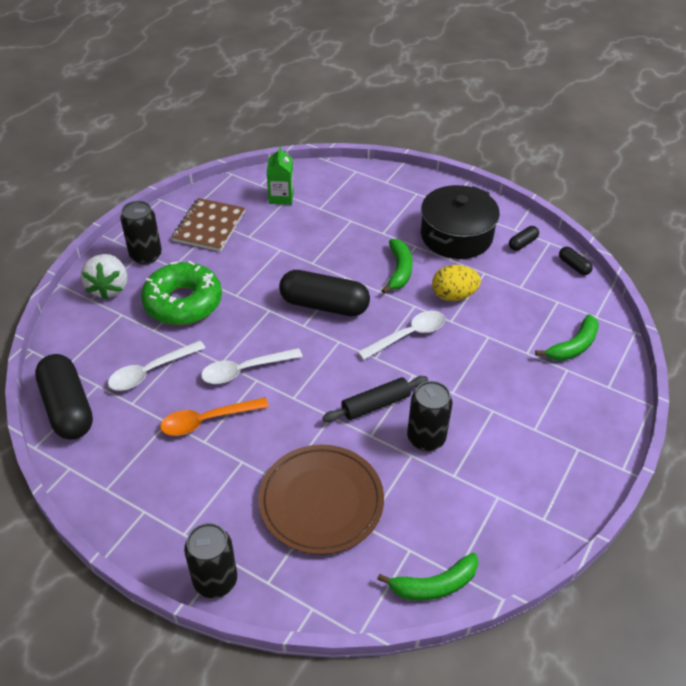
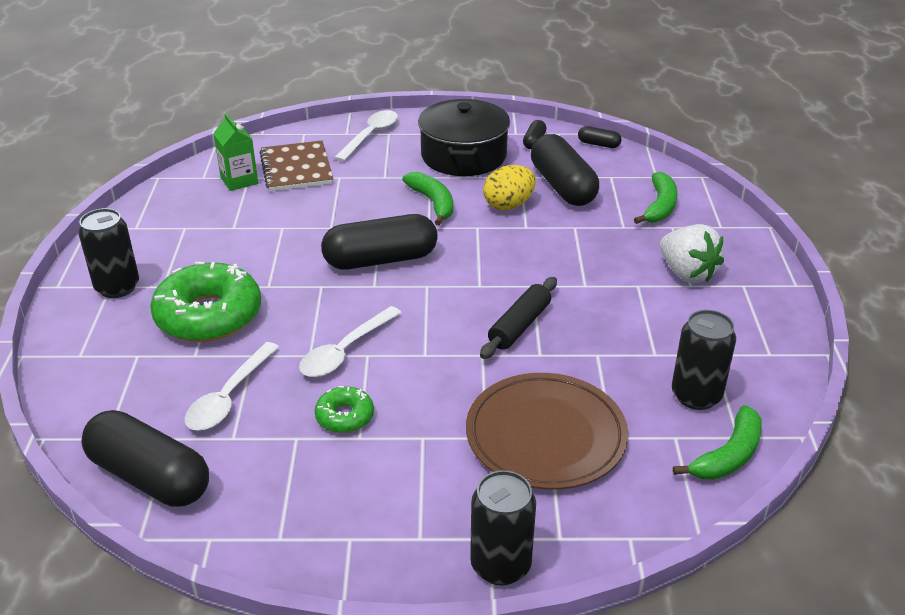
camera: 30 degrees left, 10 degrees down
white strawberry [81,254,128,300] -> white strawberry moved to [660,224,724,283]
orange spoon [160,397,269,436] -> green donut [314,386,374,433]
brown notebook [171,198,245,252] -> brown notebook moved to [260,141,333,191]
white spoon [357,311,445,360] -> white spoon moved to [334,110,398,162]
black can [407,381,452,451] -> black can moved to [672,310,736,410]
none -> black capsule [531,134,599,206]

